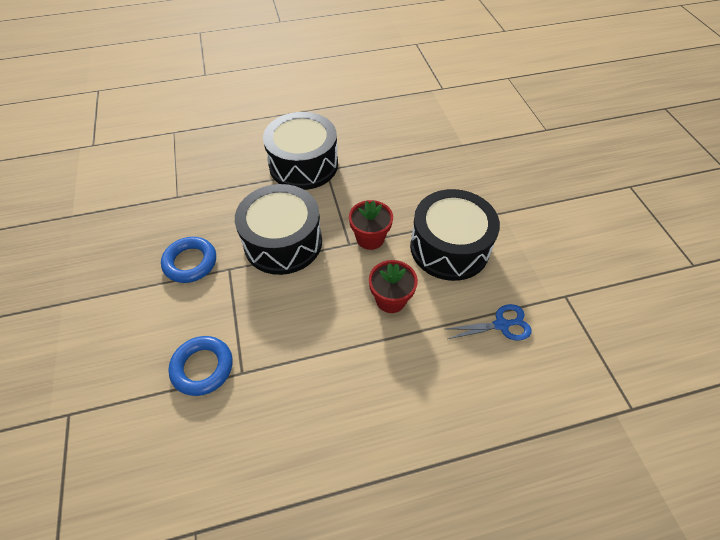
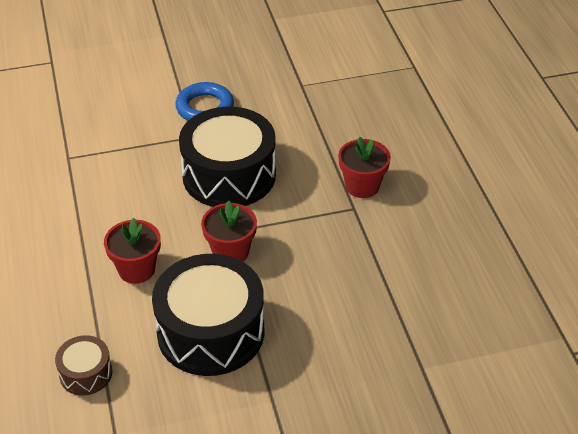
camera: 90 degrees right, 10 degrees down
blue ring [168,336,233,396] -> none
black drum [263,112,338,190] -> red flower pot [338,137,391,198]
blue scissors [446,304,532,341] -> brown drum [55,335,112,395]

